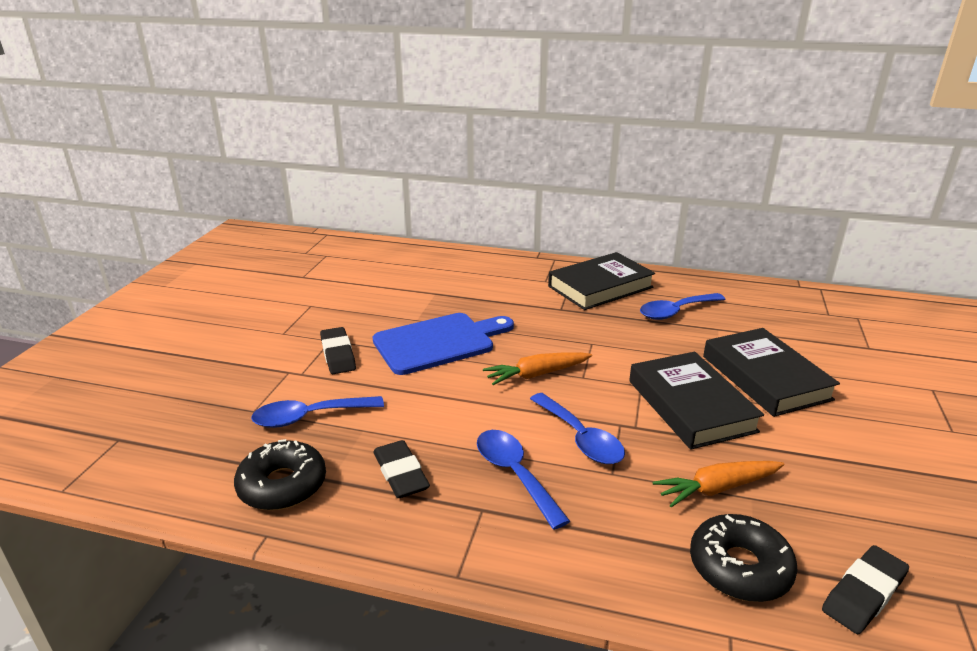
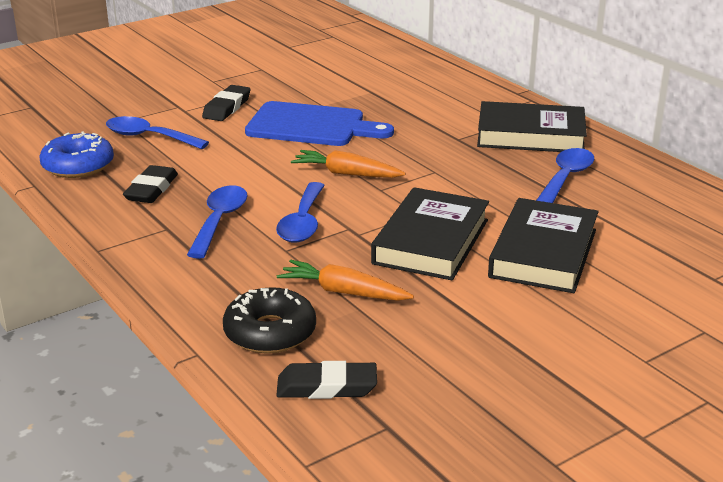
camera: 40 degrees right, 0 degrees up
black donut [234,439,326,510] -> blue donut [40,131,114,178]
blue spoon [640,293,725,320] -> blue spoon turned 105 degrees clockwise [536,148,595,203]

